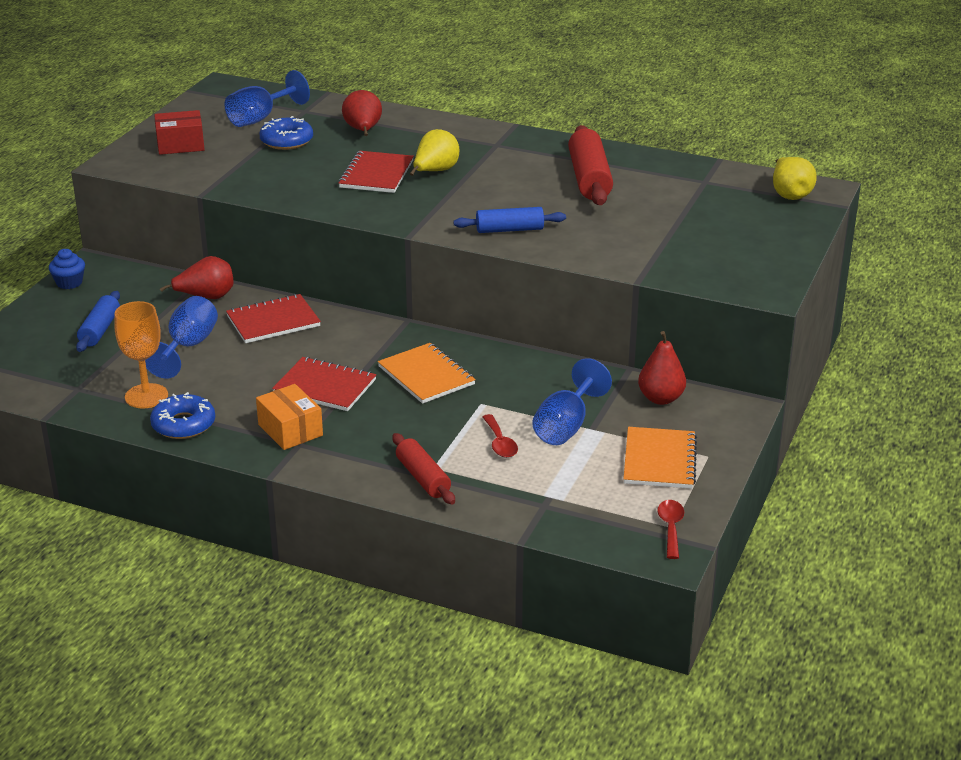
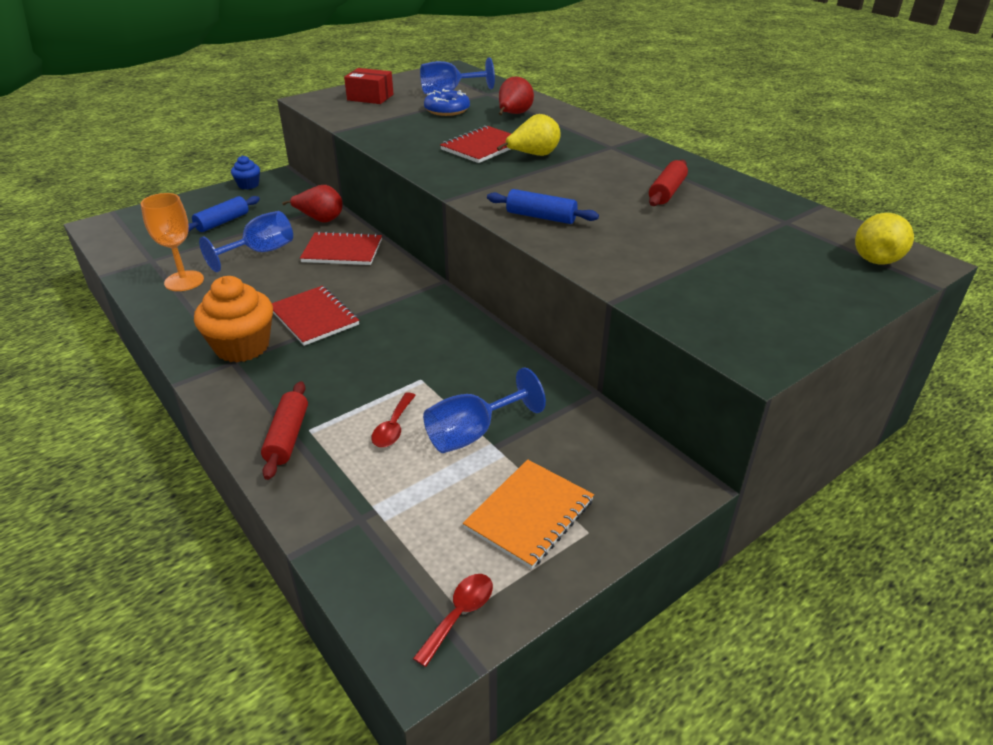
camera: 30 degrees right, 5 degrees up
blue donut [150,392,215,439] -> none
orange box [256,384,323,450] -> orange cupcake [194,276,273,362]
orange notebook [378,343,476,404] -> none
red rolling pin [568,125,613,205] -> red rolling pin [649,160,688,206], size x0.63
red pear [638,331,686,405] -> none

